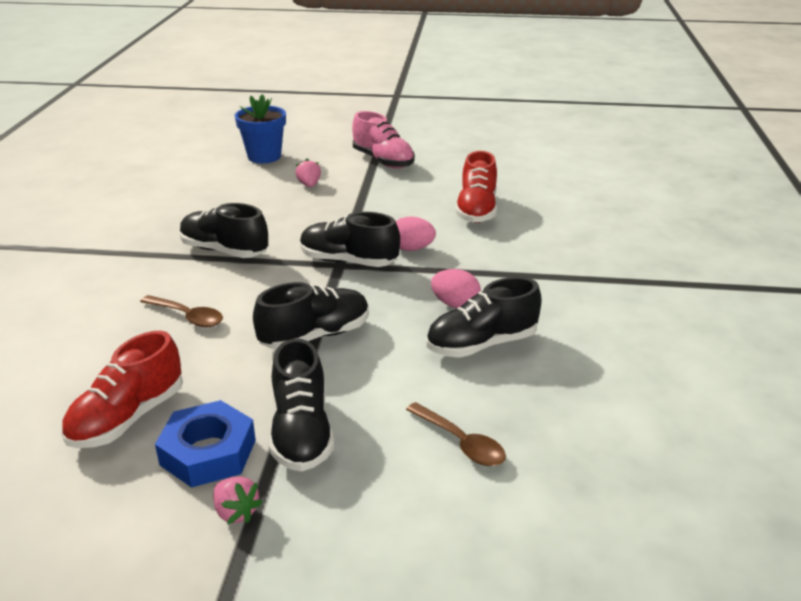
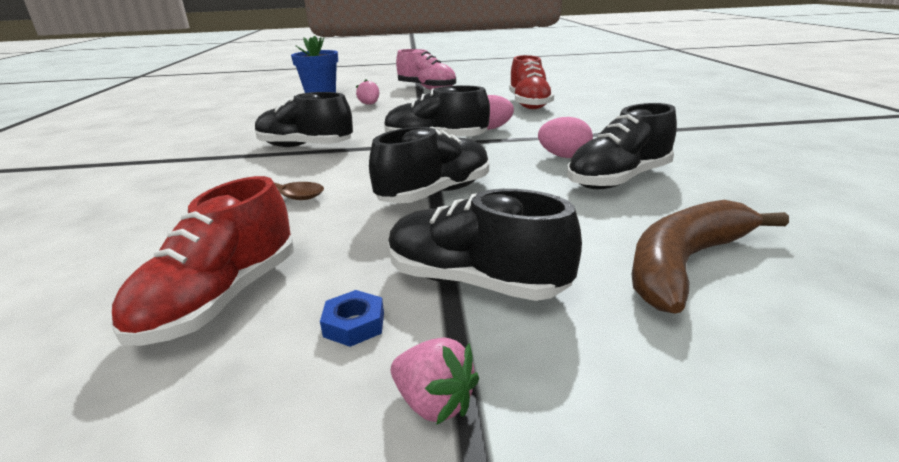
camera: 10 degrees left, 5 degrees down
blue nut [155,400,256,488] -> blue nut [320,290,384,347], size x0.46
black shoe [270,338,334,472] -> black shoe turned 135 degrees clockwise [388,189,582,301]
brown spoon [406,402,506,466] -> brown banana [632,200,789,314]

